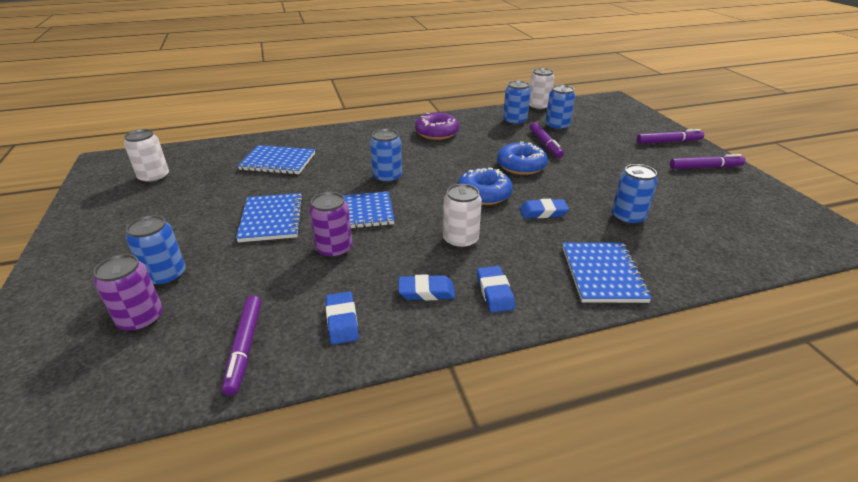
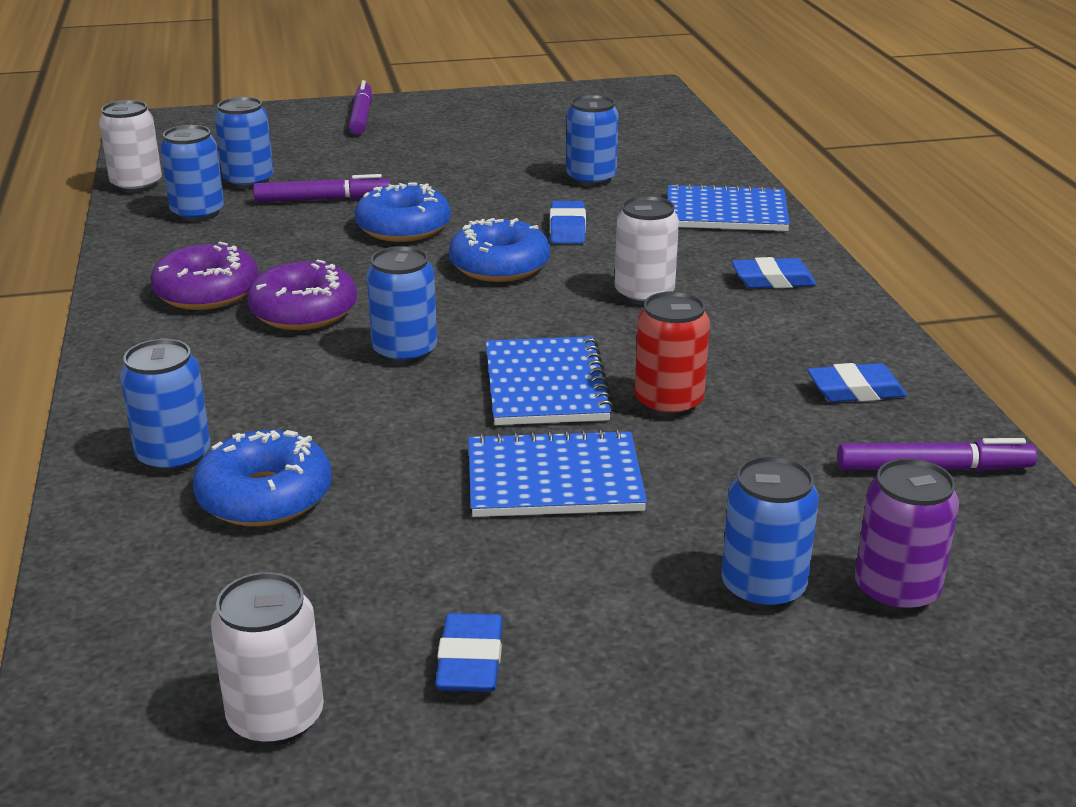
camera: 85 degrees left, 5 degrees down
blue notebook [238,145,315,175] -> blue donut [193,430,332,527]
purple can [309,192,353,258] -> red can [634,291,710,417]
blue eraser [399,274,455,300] -> blue eraser moved to [435,613,503,692]
purple marker [670,154,746,169] -> none
none -> blue can [120,339,210,473]
none -> purple donut [247,259,357,330]

